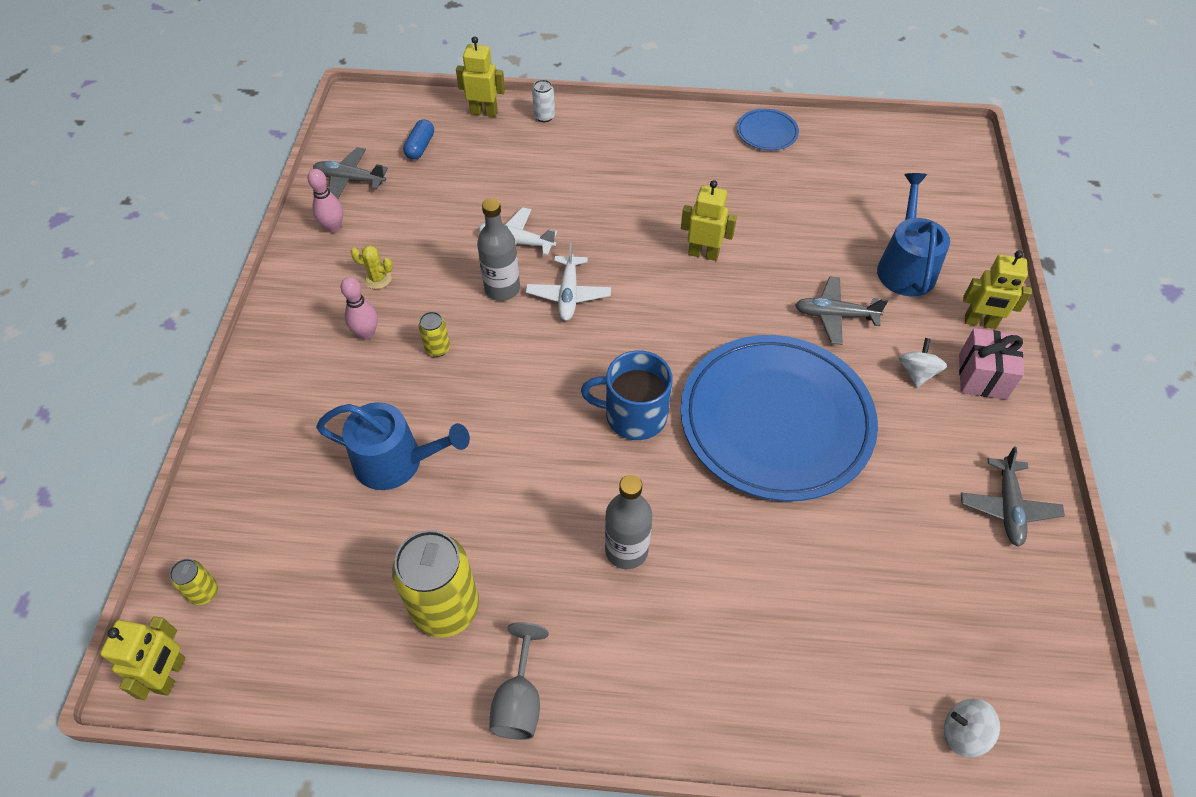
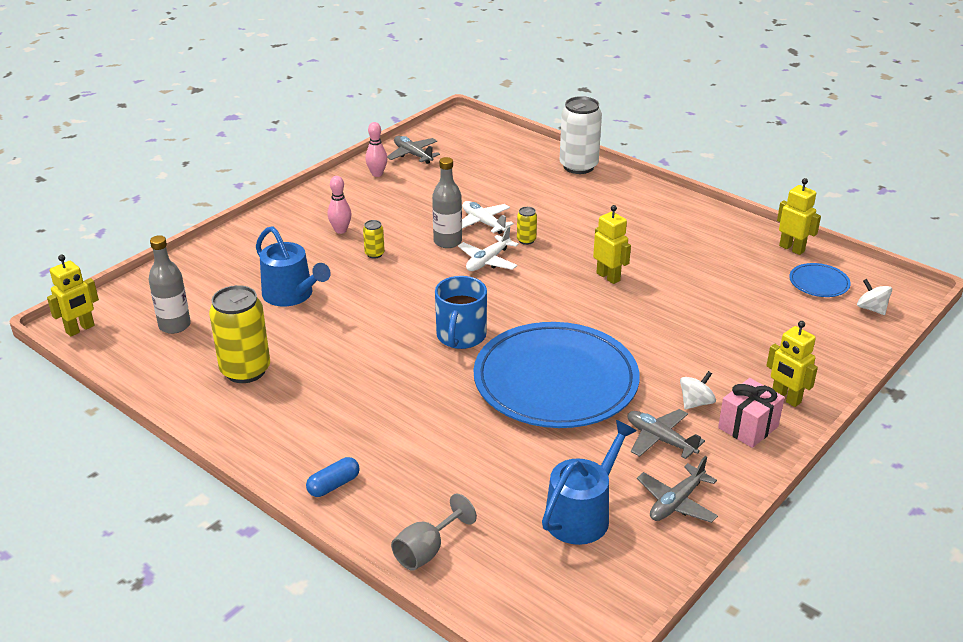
camera: 35 degrees right, 20 degrees down
yellow can [169,559,218,605] -> yellow can moved to [517,207,537,245]
yellow cactus [351,245,393,289] -> none
blue capsule [403,119,434,160] -> blue capsule moved to [306,457,360,497]
yellow robot [456,36,505,117] -> yellow robot moved to [777,178,821,255]
grey goblet [489,622,549,740] -> grey goblet moved to [391,494,477,571]
white can [532,80,555,122] -> white can [560,96,602,174], size x2.21
blue mug [581,350,673,440] -> blue mug turned 120 degrees counterclockwise [435,276,487,349]
grey bottle [605,475,652,569] -> grey bottle moved to [149,235,191,334]
blue plate [737,109,799,150] -> blue plate moved to [789,263,851,297]
grey plane [795,276,888,345] -> grey plane moved to [628,409,705,459]
blue watering can [877,173,950,297] -> blue watering can moved to [542,420,637,545]
white spinning top [944,699,1000,758] -> white spinning top moved to [857,279,892,315]

